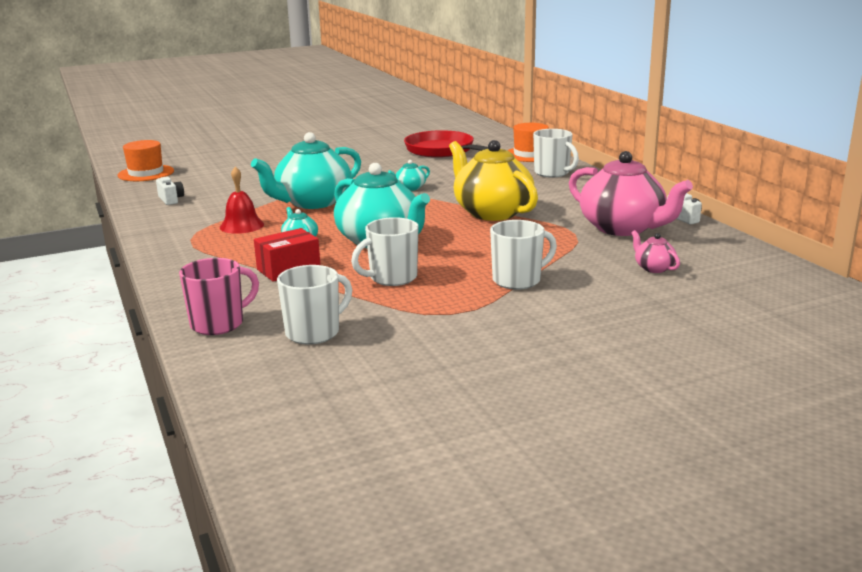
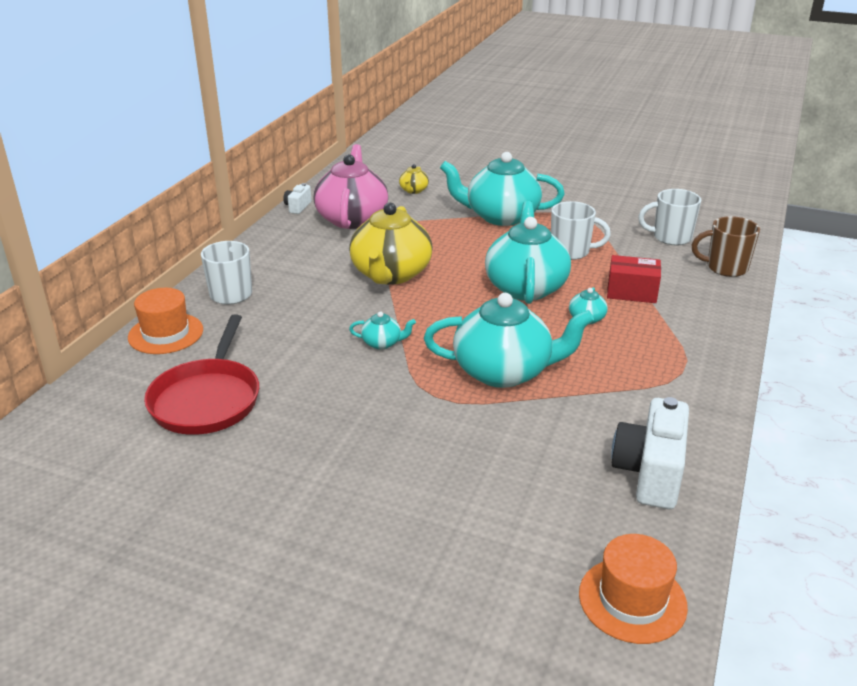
camera: 135 degrees left, 10 degrees up
white camera [156,176,184,205] -> white camera [611,397,689,509], size x2.02
pink mug [179,258,259,335] -> brown mug [692,216,760,277]
red bell [220,166,264,234] -> none
white mug [490,220,557,290] -> turquoise teapot [440,152,565,226]
pink teapot [631,230,680,273] -> yellow teapot [399,164,429,194]

